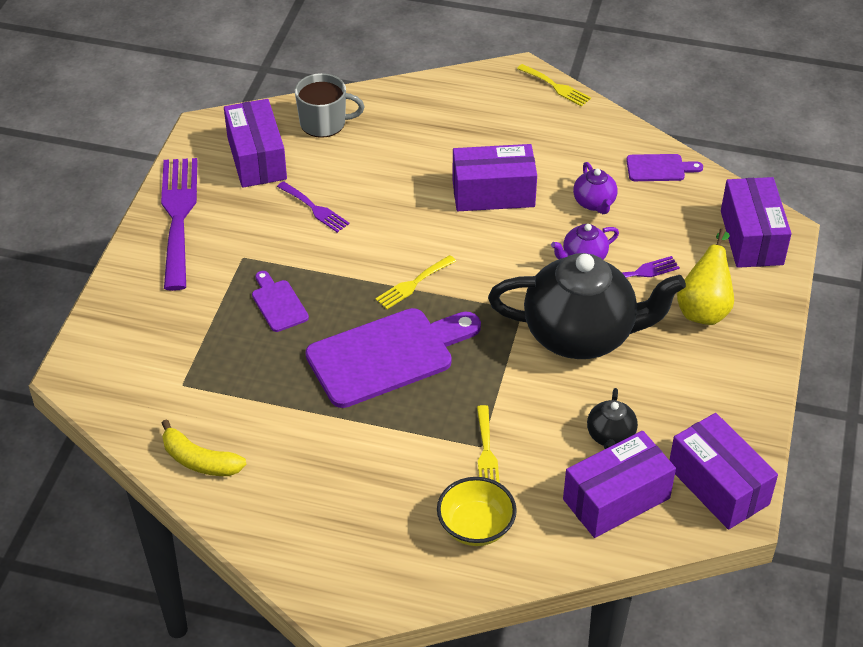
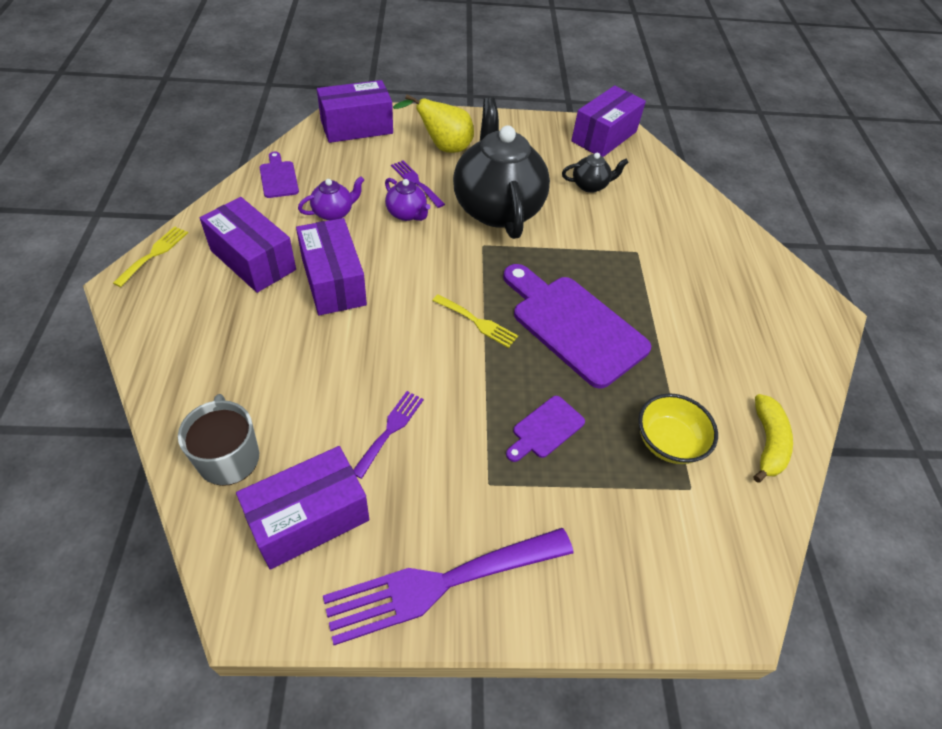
camera: 110 degrees left, 5 degrees up
yellow bowl [437,477,517,546] -> yellow bowl moved to [638,394,718,464]
yellow fork [477,405,500,483] -> none
purple box [563,431,676,538] -> purple box moved to [200,197,296,293]

